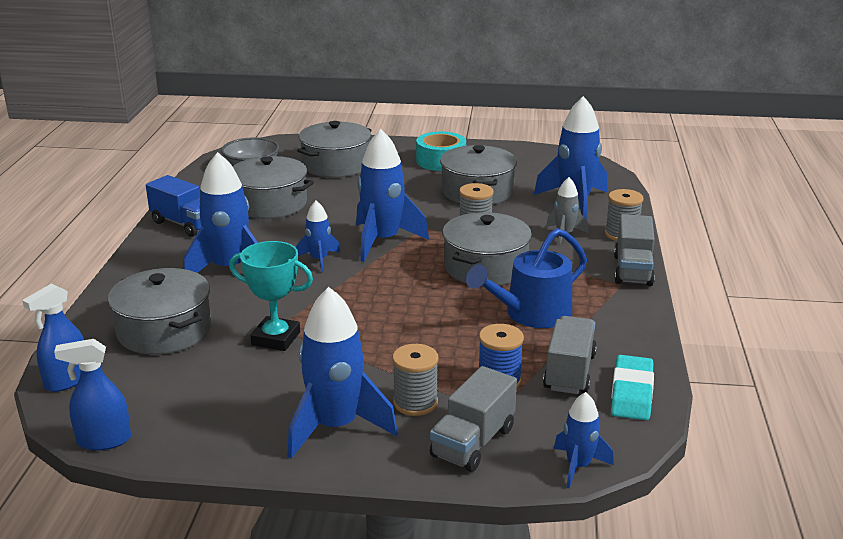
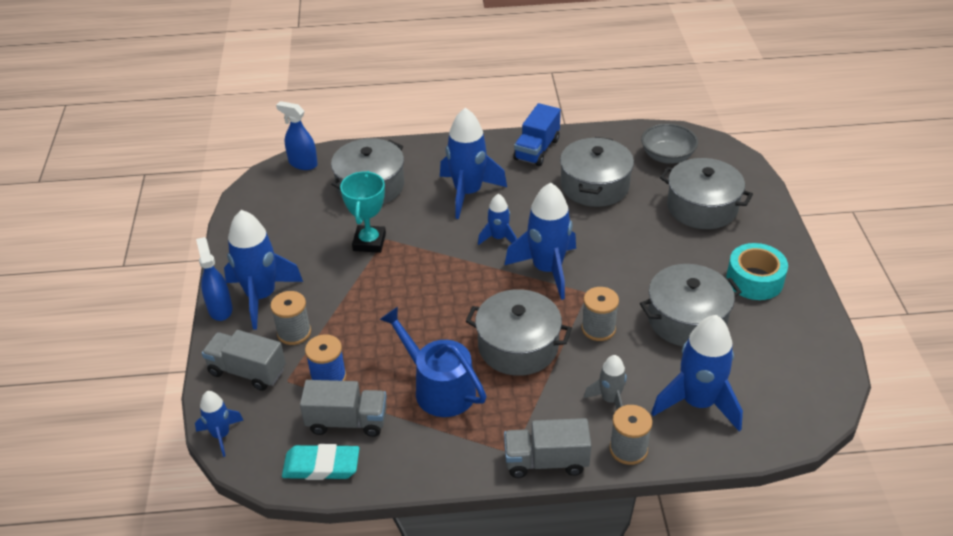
camera: 80 degrees right, 15 degrees up
blue spray bottle [54,339,131,450] -> blue spray bottle moved to [196,237,233,321]

